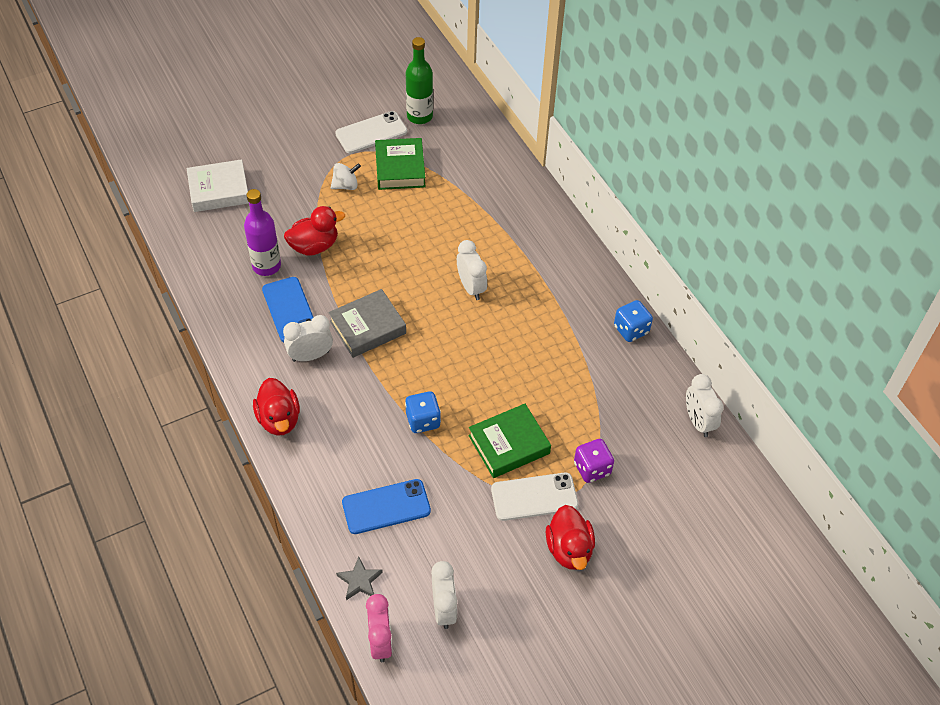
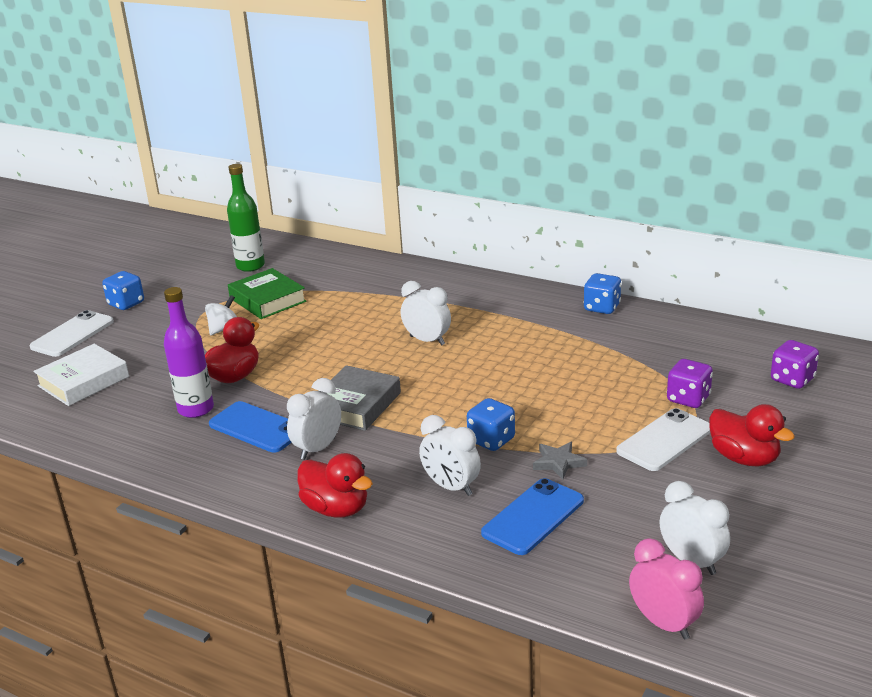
camera: 30 degrees left, 25 degrees down
white phone [335,111,407,153] -> white phone moved to [29,310,114,357]
grey star [336,557,383,600] -> grey star moved to [533,442,587,480]
green book [468,404,551,478] -> none
white clock [686,374,724,437] -> white clock moved to [419,415,481,496]
none -> blue dice [102,271,144,310]
none -> purple dice [771,340,819,389]

